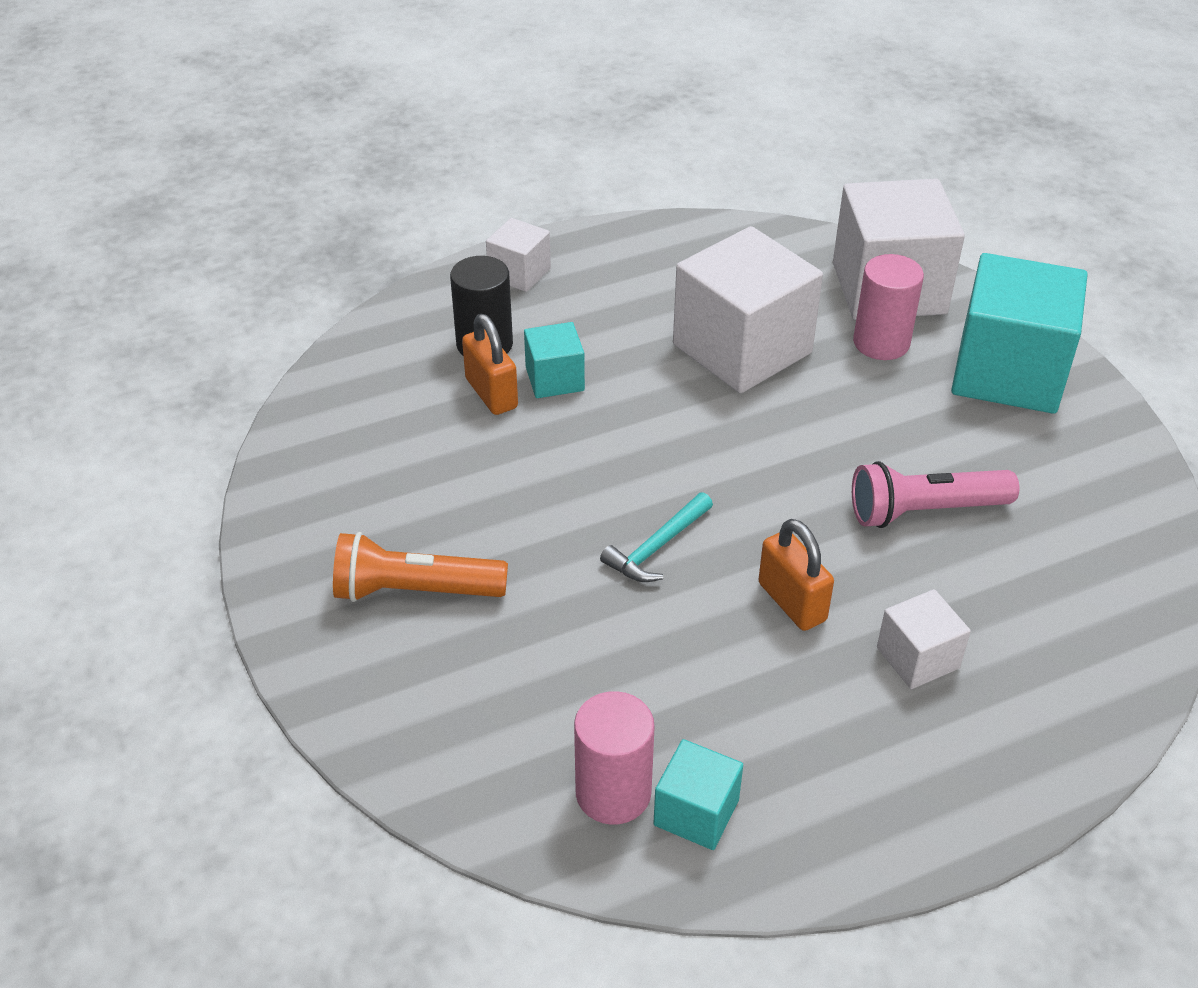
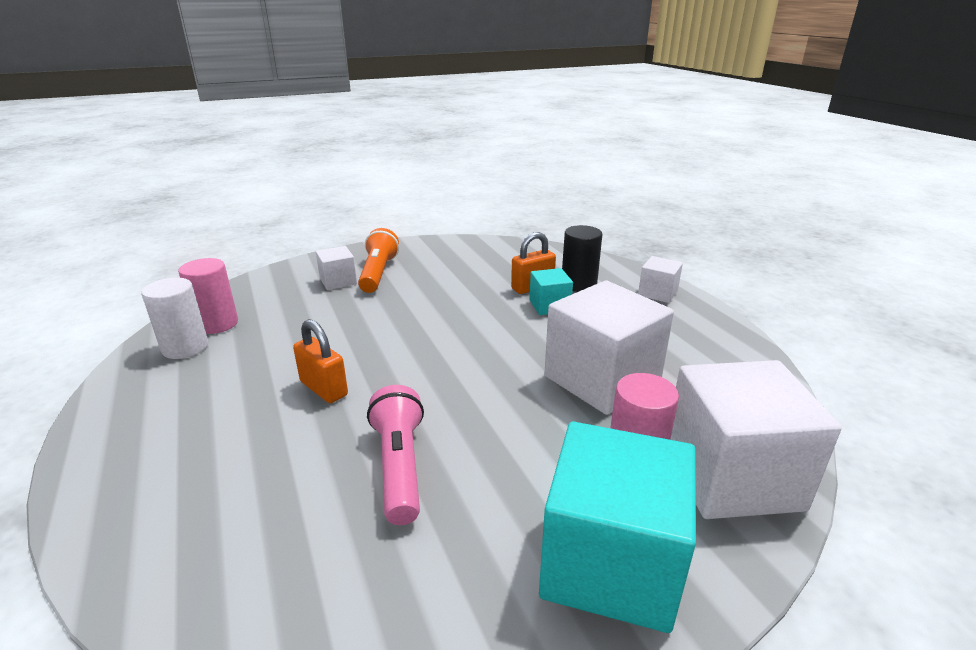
camera: 90 degrees right, 15 degrees down
turquoise hammer [600,492,713,582] -> none
turquoise cube [653,739,743,850] -> white cylinder [141,278,208,359]
orange padlock [758,519,834,631] -> orange padlock turned 75 degrees clockwise [293,319,348,403]
white cube [877,589,971,689] -> white cube moved to [316,246,357,290]

